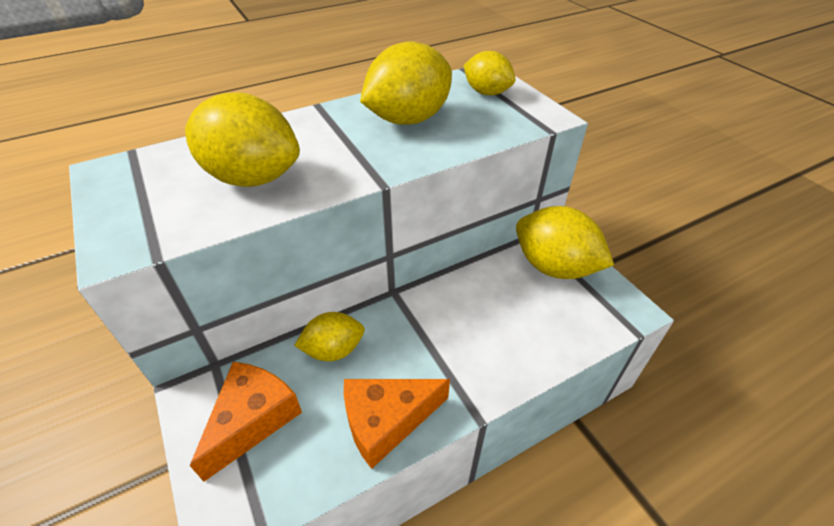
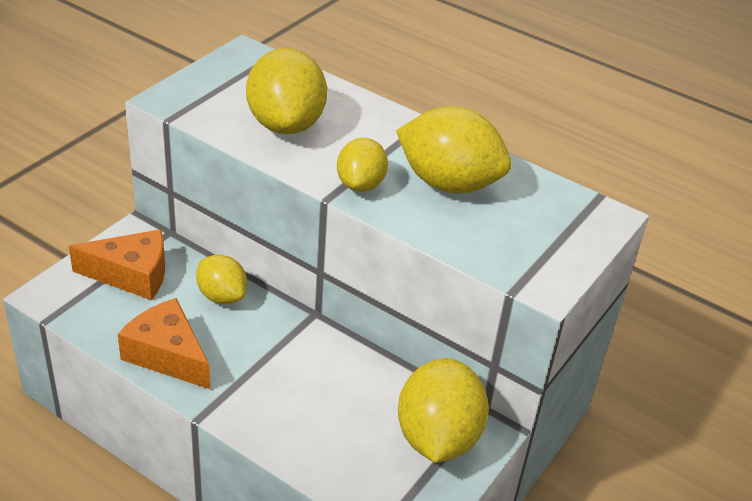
camera: 60 degrees right, 5 degrees down
yellow lemon [463,51,516,95] -> yellow lemon moved to [337,138,388,192]

